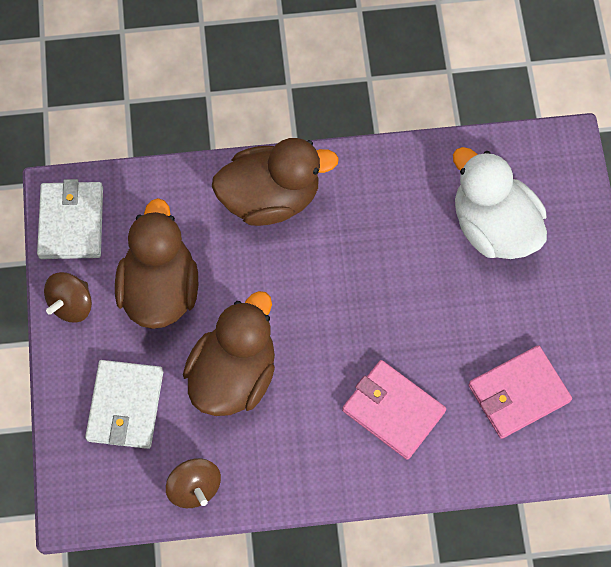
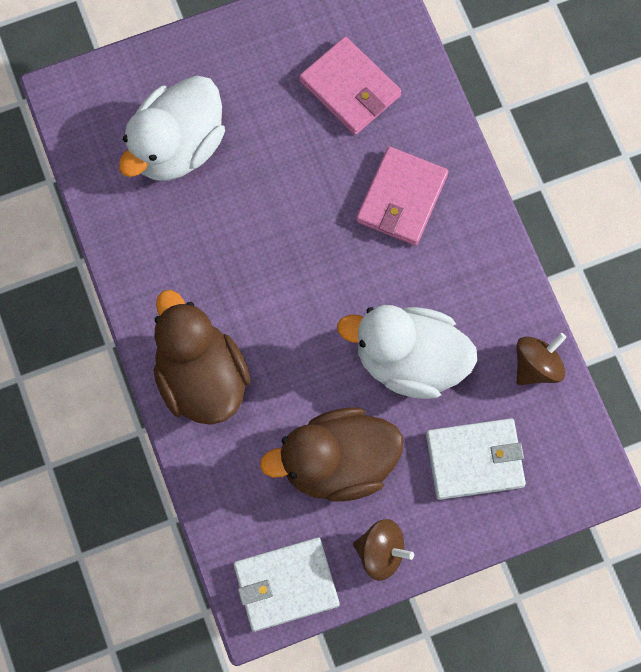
camera: 105 degrees left, 5 degrees up
brown duck [183,291,275,416] -> white duck [337,305,478,399]

